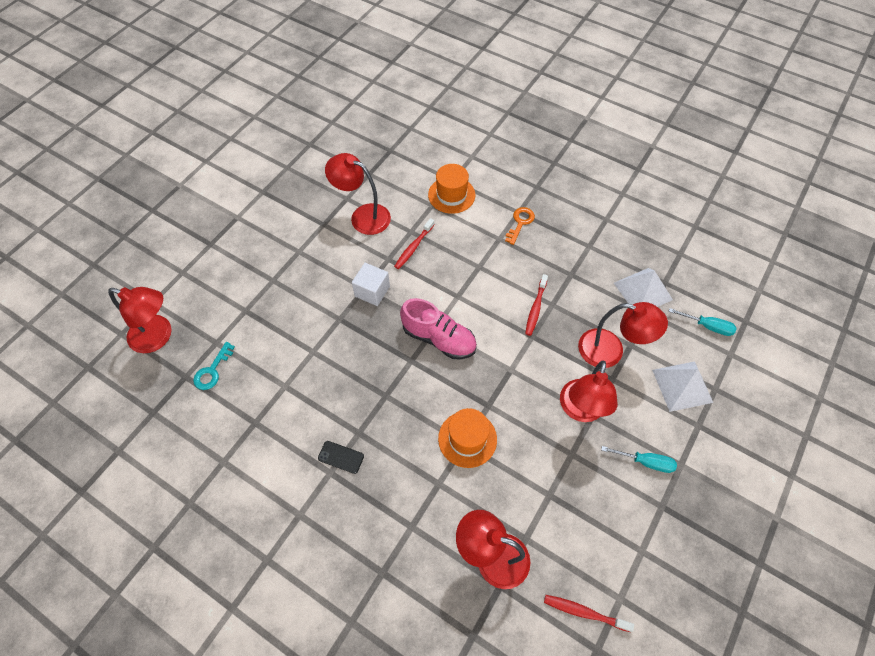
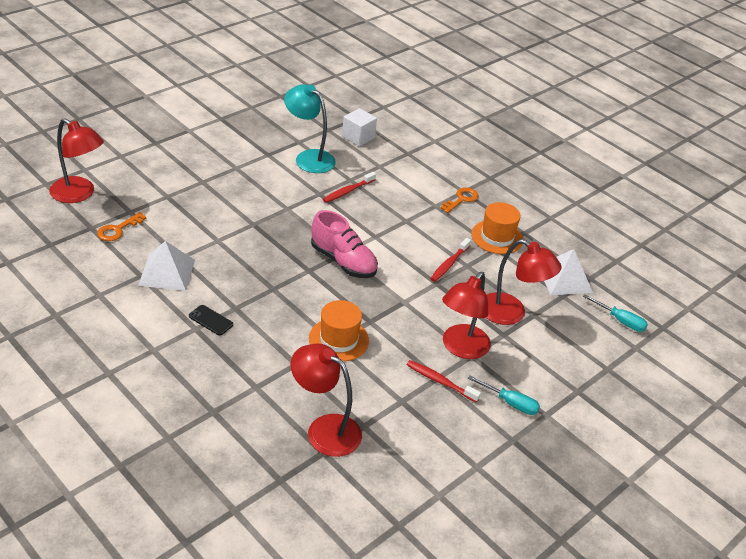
camera: 10 degrees right, 20 degrees down
turquoise key [193,342,235,390] -> orange key [97,212,146,241]
red lamp [325,153,391,235] -> turquoise lamp [284,84,336,173]
white cube [352,263,390,306] -> white cube moved to [342,108,377,146]
orange hat [428,164,475,214] -> orange hat moved to [471,202,523,254]
red toothbrush [544,595,634,632] -> red toothbrush moved to [407,360,481,403]
white pyramid [652,361,713,412] -> white pyramid moved to [138,241,195,291]

